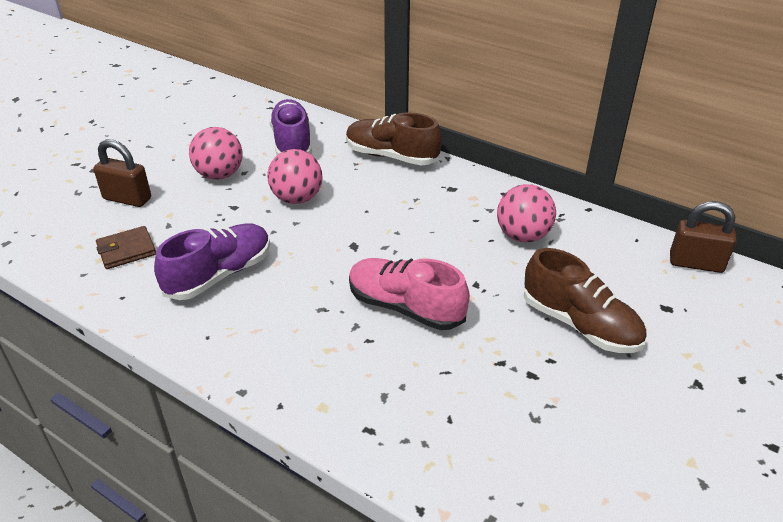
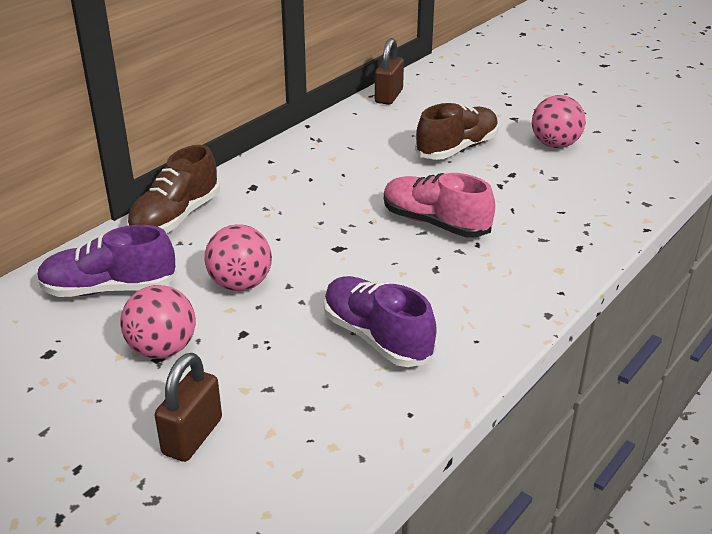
camera: 85 degrees left, 5 degrees down
brown wallet [96,226,156,269] -> none
pink shoe [349,258,470,330] -> pink shoe turned 90 degrees clockwise [384,173,495,238]
pink ball [497,184,556,243] -> pink ball moved to [532,95,586,148]

